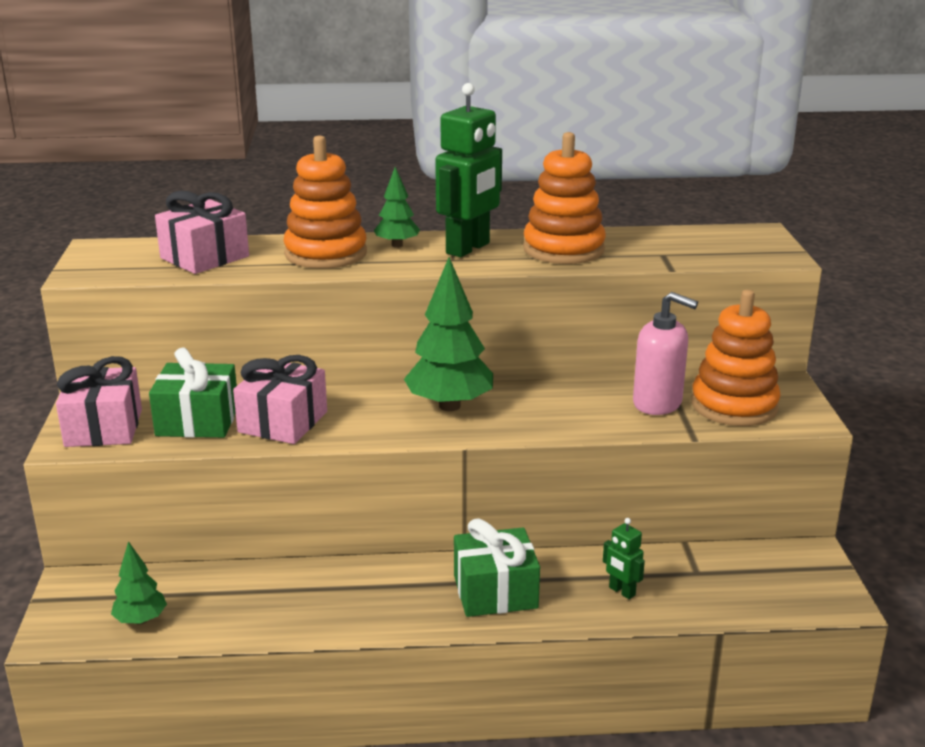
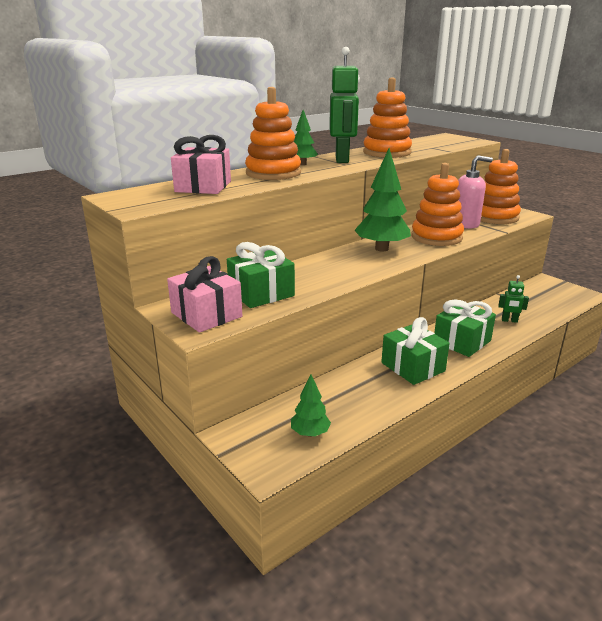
camera: 35 degrees left, 0 degrees up
pink gift [233,355,327,444] -> none
none -> green gift [381,317,450,385]
none -> orange stacking toy [411,163,464,246]

